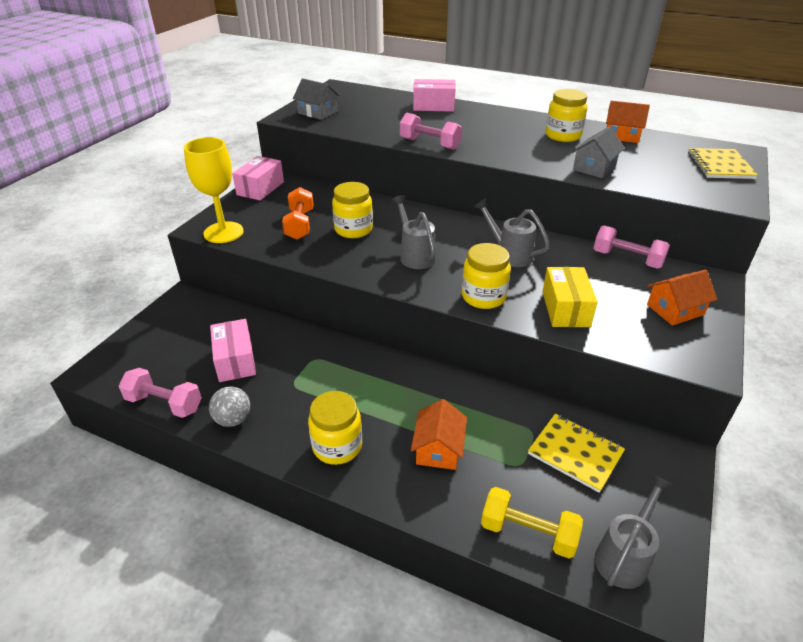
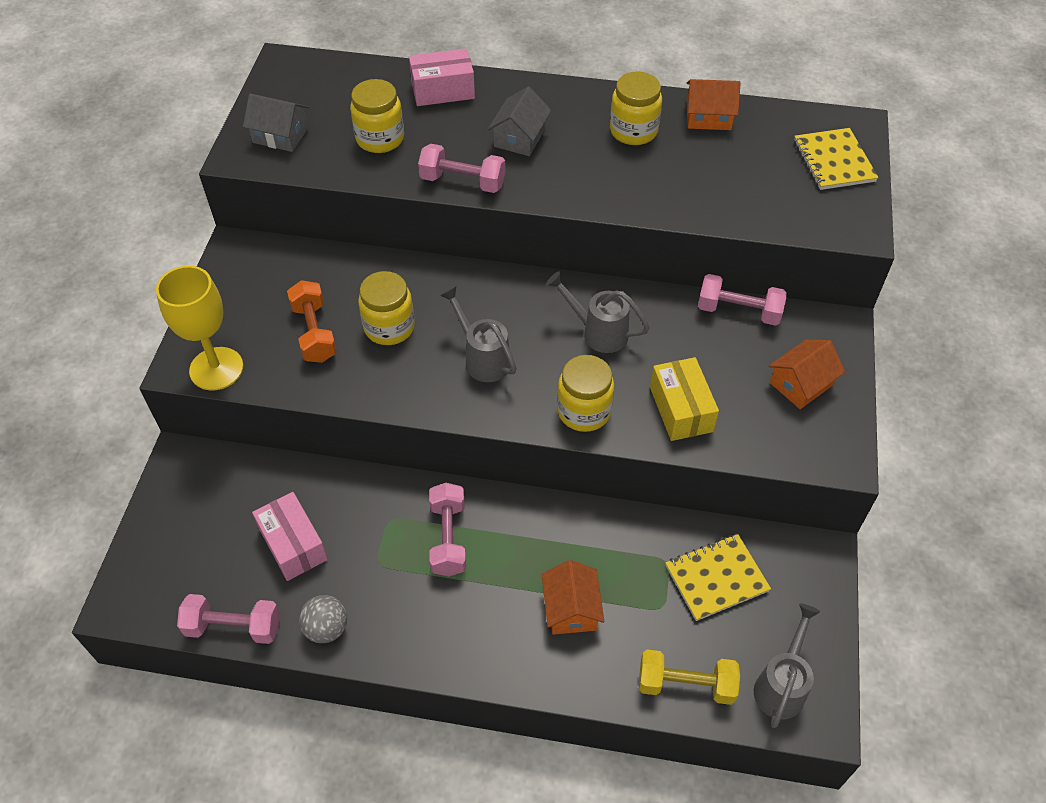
camera: 15 degrees left, 15 degrees up
pink box [232,156,284,200] -> none
yellow jar [308,391,362,465] -> yellow jar moved to [350,79,404,153]
yellow notebook [528,414,625,493] -> yellow notebook turned 45 degrees counterclockwise [665,534,771,621]
grey house [572,126,625,178] -> grey house moved to [488,87,551,156]
none -> pink dumbbell [429,483,466,576]

